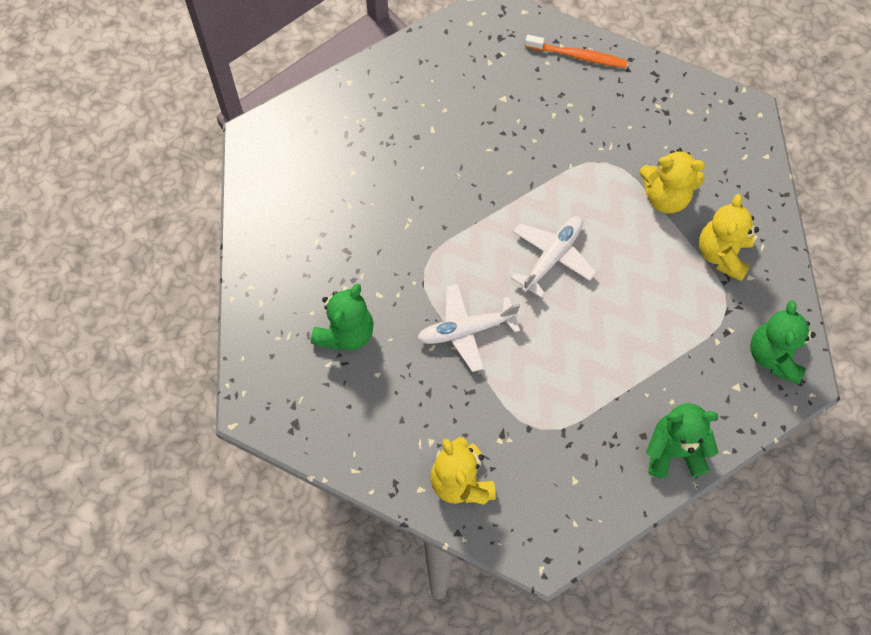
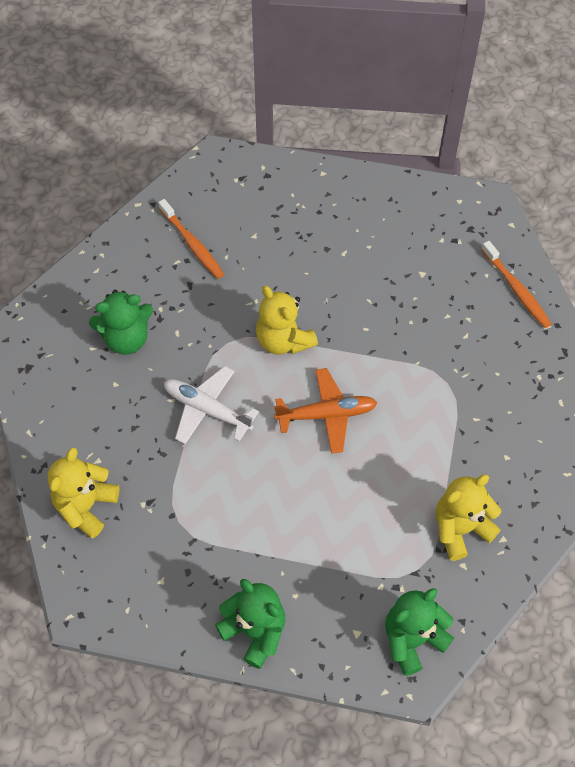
camera: 45 degrees right, 5 degrees down
white plane [511,216,596,298] -> orange plane [274,368,377,454]
yellow teddy bear [640,148,705,213] -> yellow teddy bear moved to [256,286,318,355]
none -> orange toothbrush [158,199,224,279]

